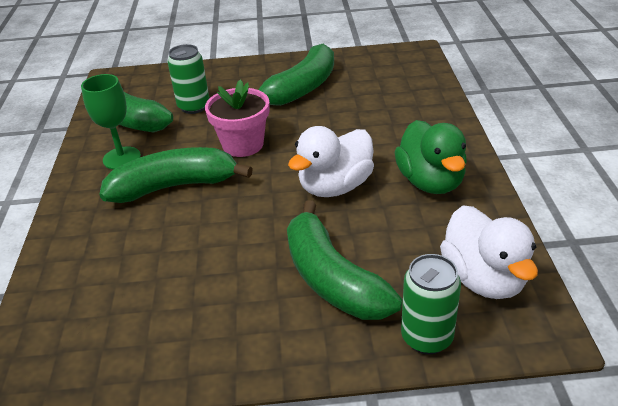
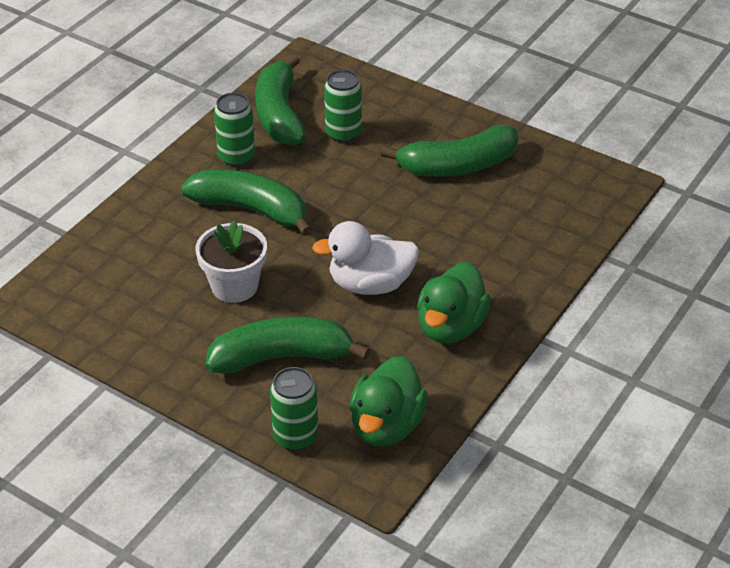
camera: 35 degrees right, 5 degrees up
green goblet [81,74,141,170] -> green can [214,93,255,167]
pink flower pot [205,79,269,157] -> none
green banana [287,201,402,320] -> green banana turned 75 degrees clockwise [205,317,370,374]
white duck [440,205,538,299] -> green duck [350,356,428,447]
none -> white flower pot [195,221,267,303]

